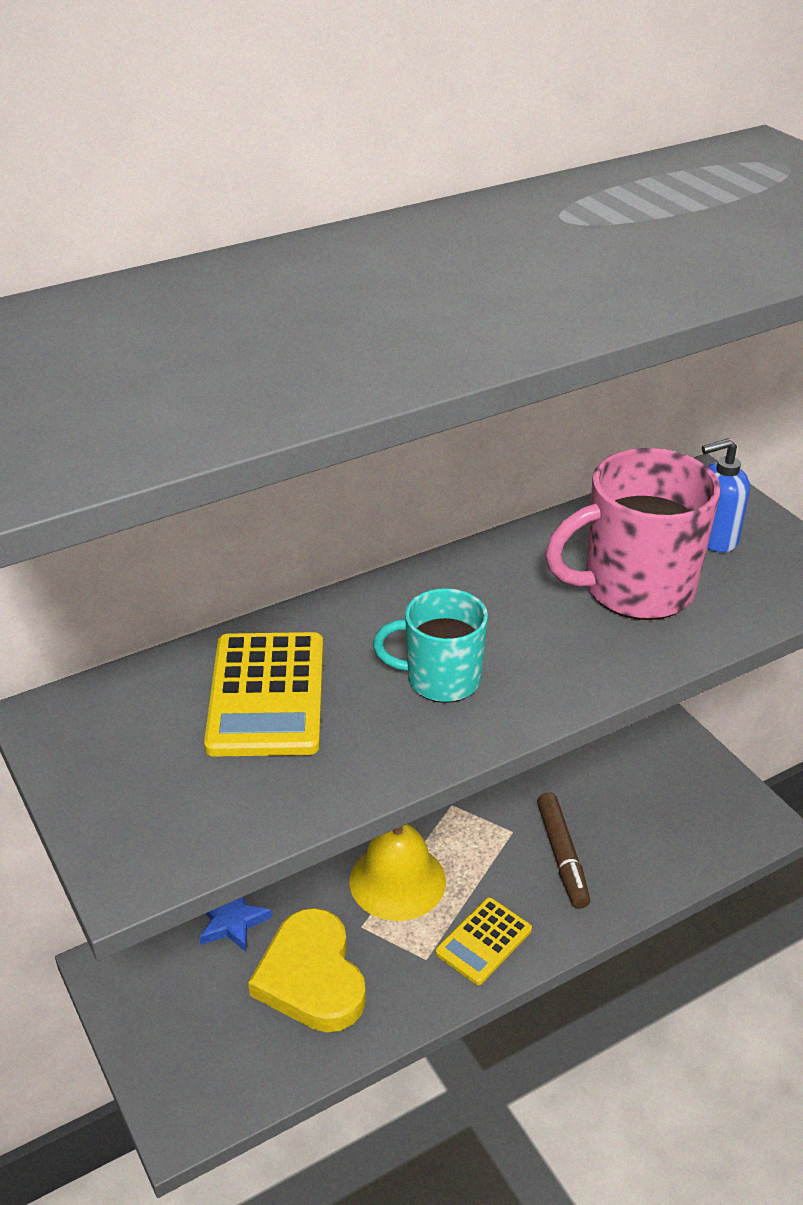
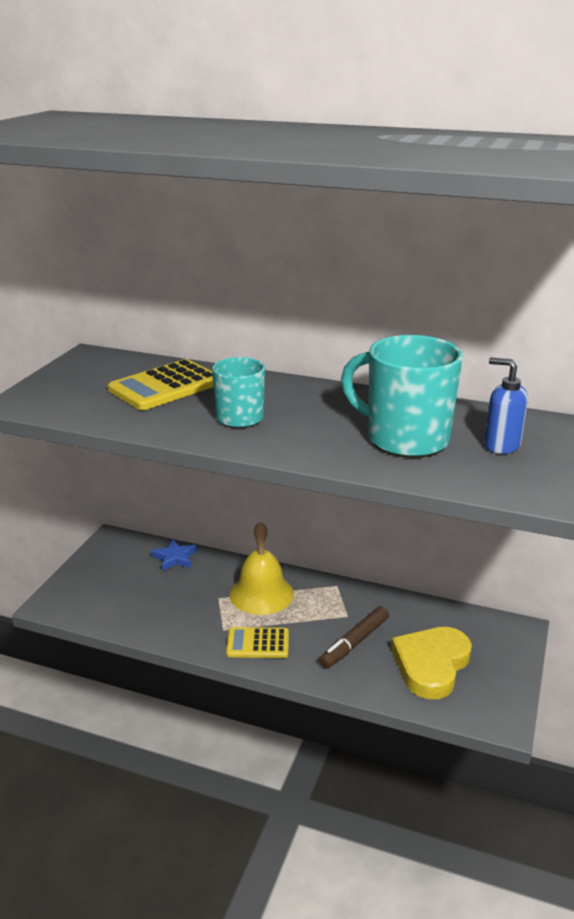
camera: 50 degrees right, 10 degrees down
yellow heart [248,908,366,1032] -> yellow heart moved to [391,627,472,699]
pink mug [545,448,721,620] -> turquoise mug [341,335,463,458]

